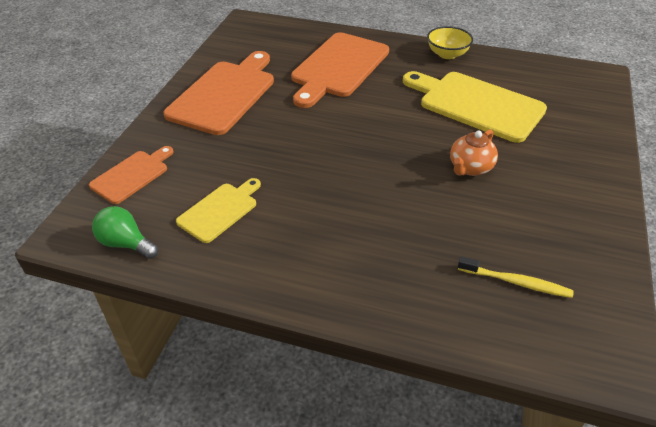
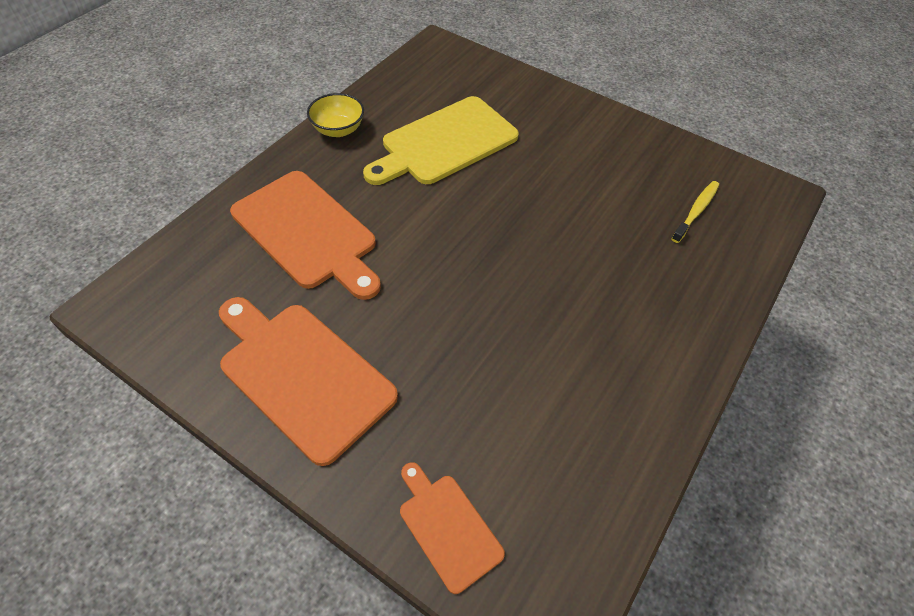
camera: 75 degrees left, 10 degrees up
green light bulb [92,206,158,259] -> none
yellow cutting board [176,178,261,243] -> none
orange teapot [450,130,498,176] -> none

